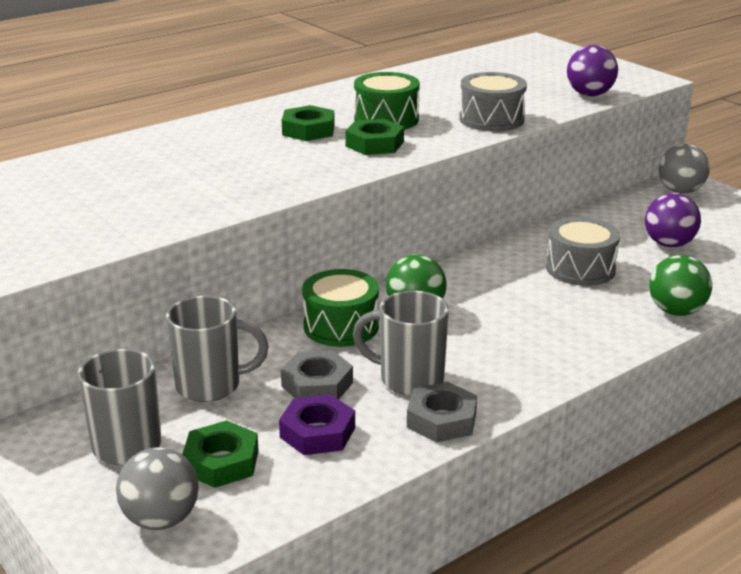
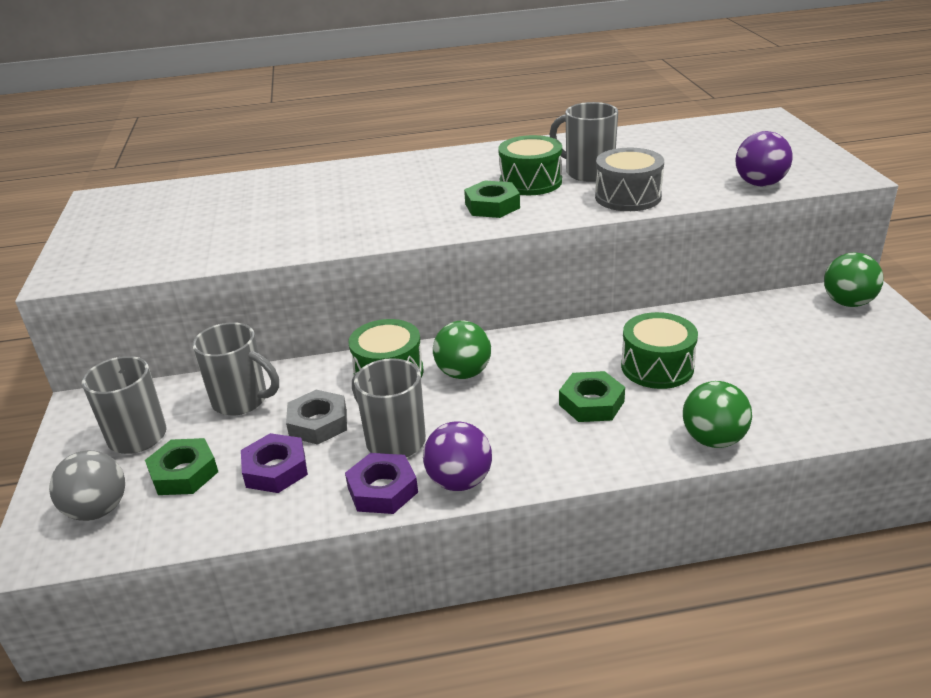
camera: 30 degrees right, 5 degrees up
green nut [282,105,335,141] -> green nut moved to [559,371,625,422]
grey nut [407,382,477,443] -> purple nut [345,453,418,514]
grey drum [546,217,620,286] -> green drum [621,312,698,389]
purple ball [645,193,701,247] -> purple ball moved to [423,421,492,491]
grey ball [659,144,710,193] -> green ball [824,252,884,307]
none -> grey mug [549,102,618,182]

